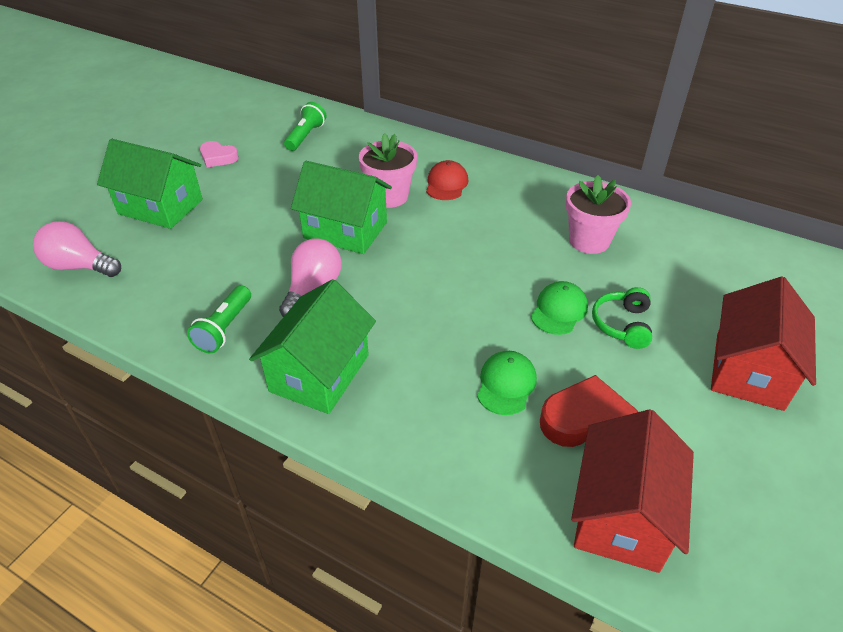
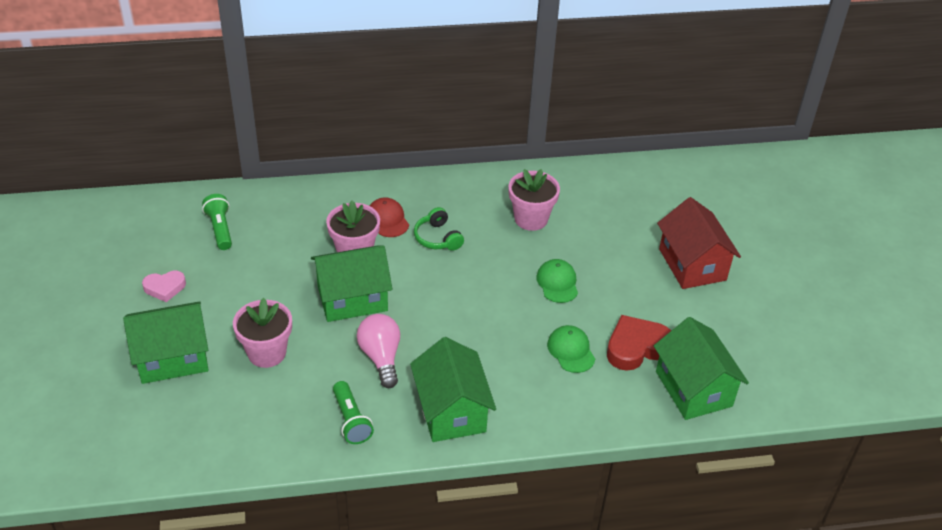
camera: 40 degrees left, 0 degrees up
pink light bulb [33,221,121,277] -> none
red house [571,409,694,573] -> green house [654,317,749,420]
green headphones [592,287,652,349] -> green headphones moved to [414,207,464,251]
none -> pink flower pot [233,298,292,368]

